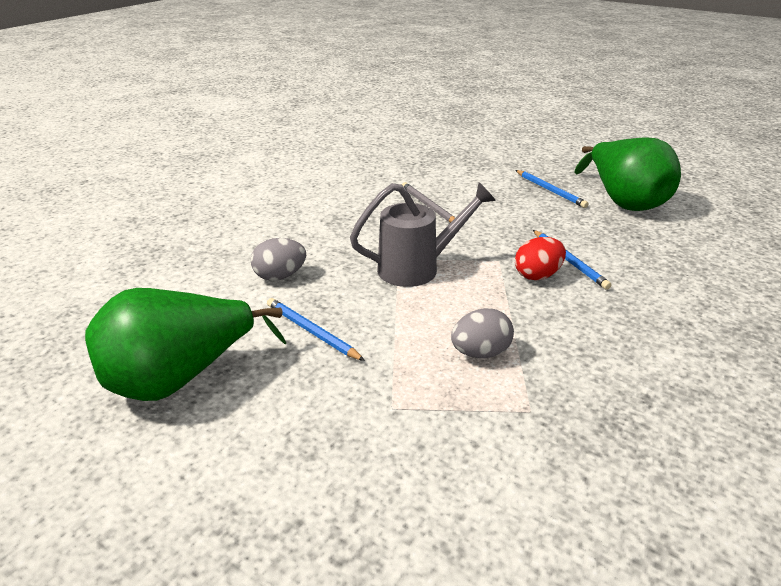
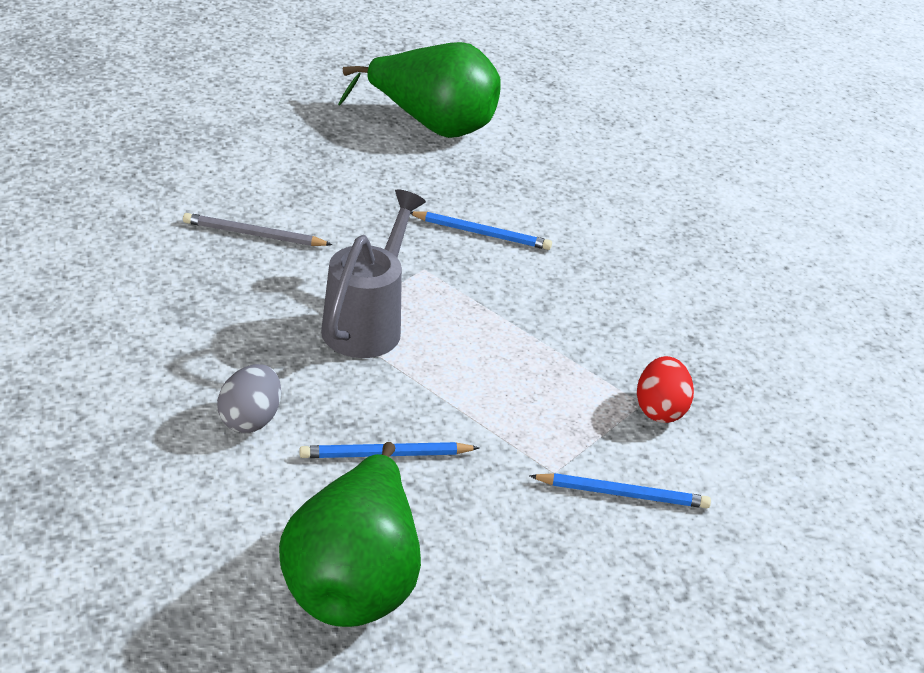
camera: 55 degrees left, 5 degrees up
grey egg [451,308,514,358] -> none
blue pencil [515,170,589,208] -> blue pencil moved to [529,473,711,508]
red egg [515,237,566,280] -> red egg moved to [637,356,694,423]

